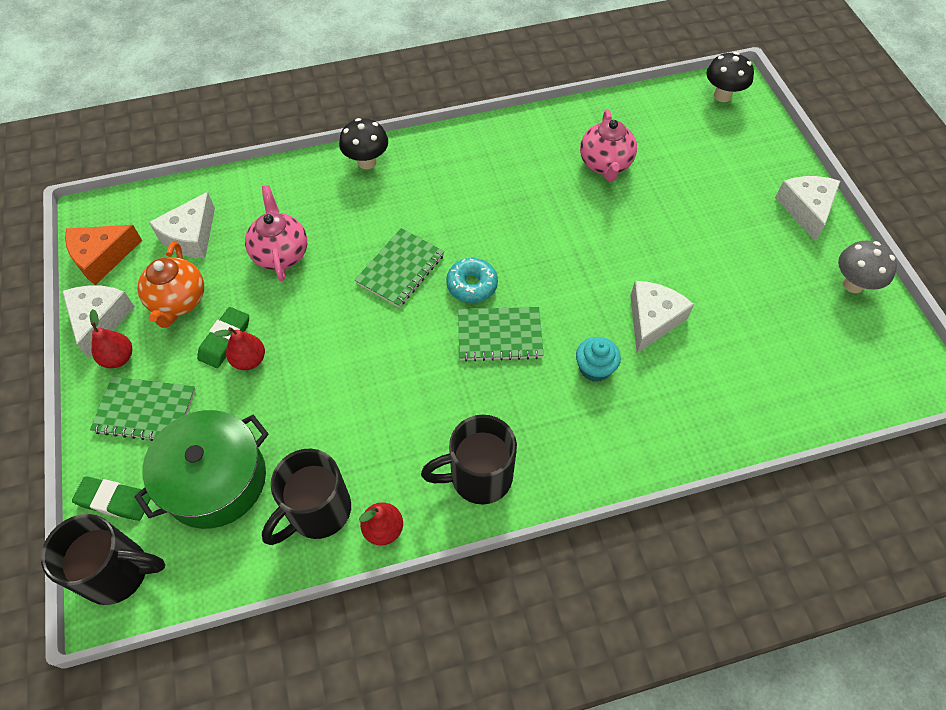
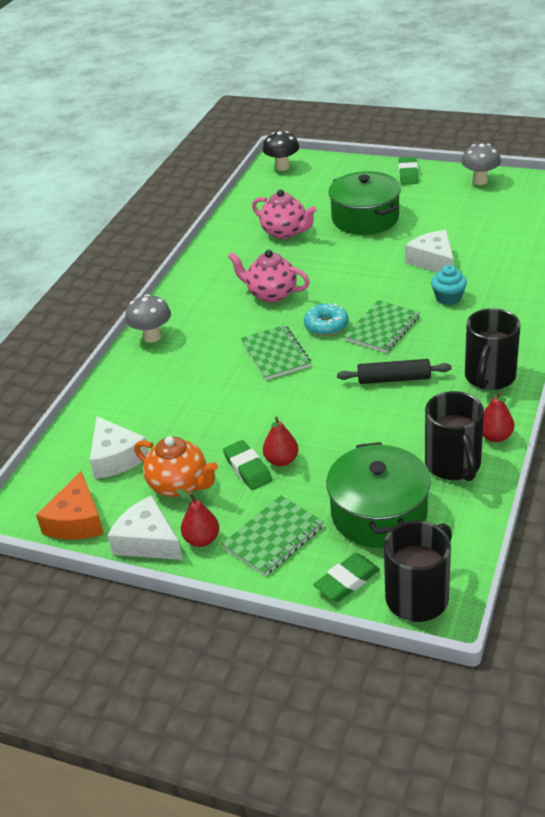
camera: 50 degrees left, 20 degrees down
pink teapot [245,185,307,281] -> pink teapot moved to [228,250,310,302]
black mushroom [339,118,388,169] -> grey mushroom [125,294,171,343]
white cheese [775,176,840,241] -> green eraser [399,157,418,185]
none -> green pot [328,171,401,235]
none -> black rolling pin [337,359,452,384]

